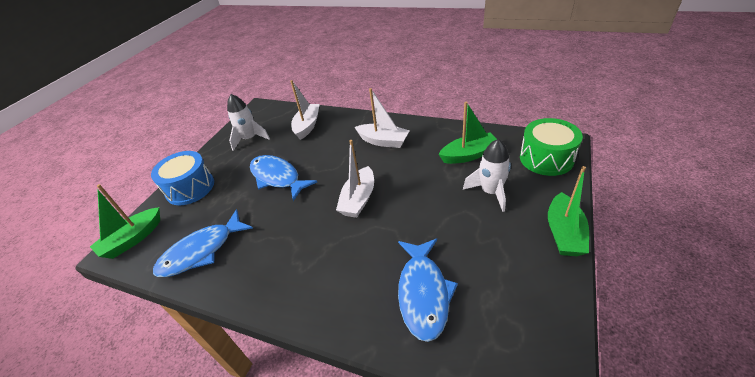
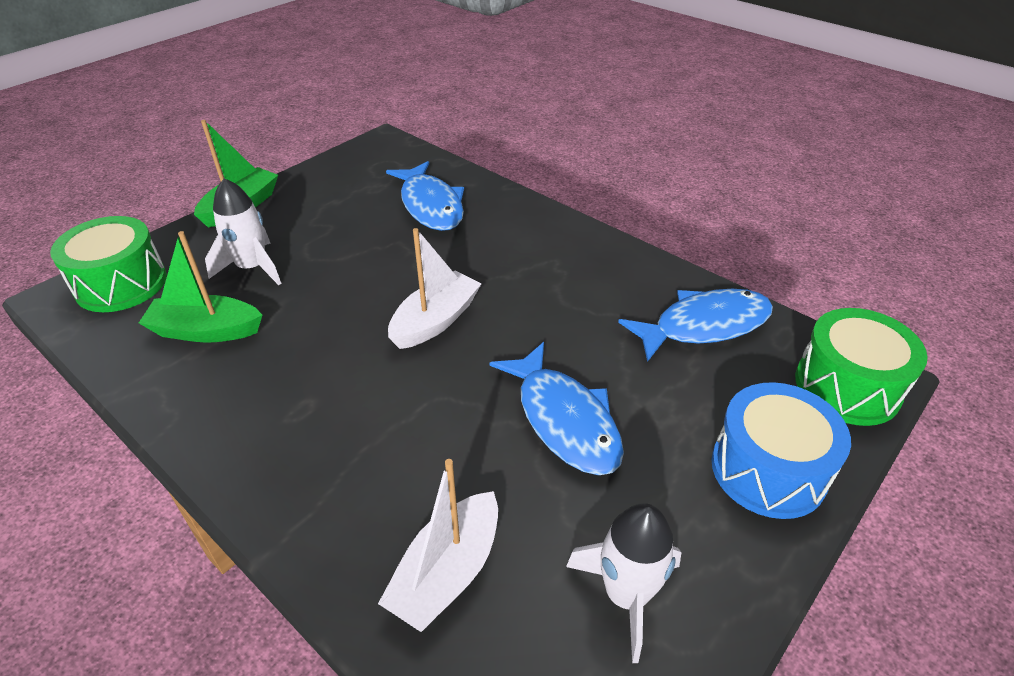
camera: 165 degrees left, 0 degrees up
green boat [90,184,160,259] -> green drum [795,308,928,426]
white boat [355,88,410,148] -> none
blue fish [398,238,458,342] -> blue fish turned 135 degrees clockwise [386,161,464,231]

